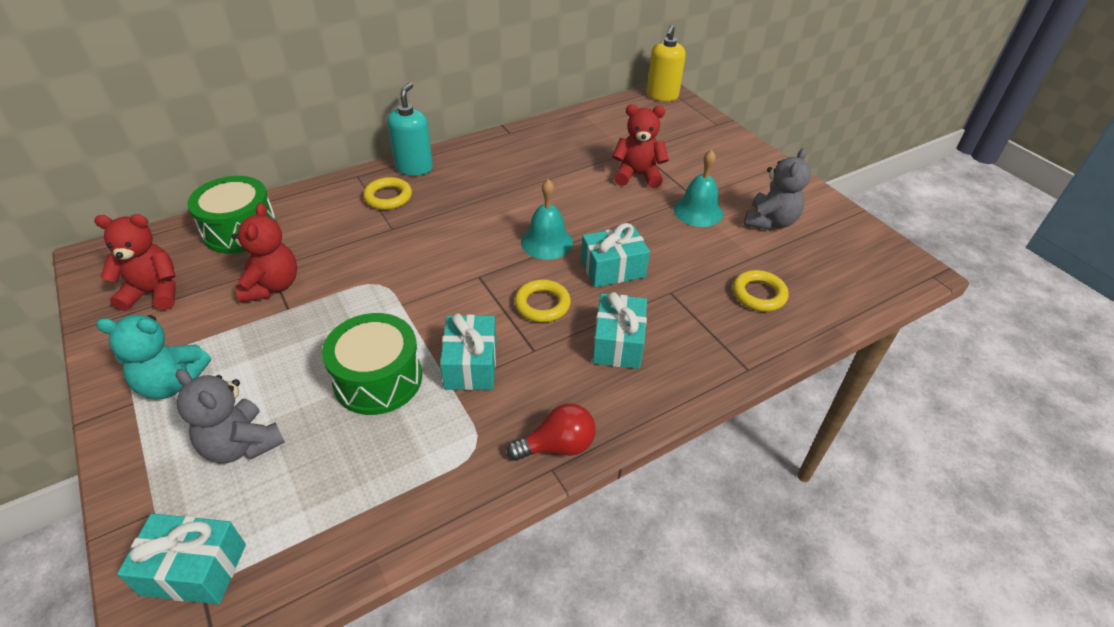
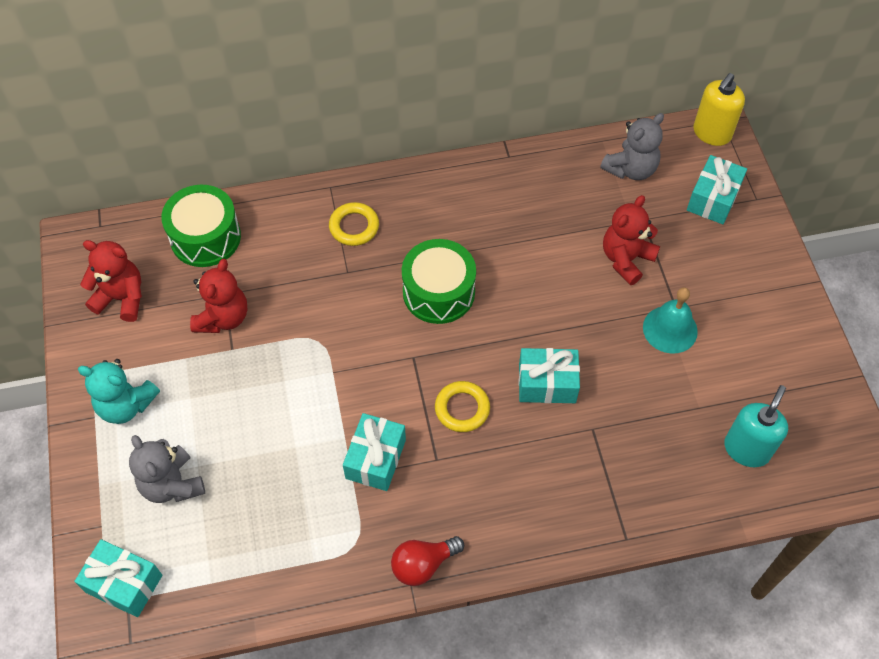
camera: 20 degrees right, 15 degrees up
green drum [322,313,422,415] -> green drum moved to [402,239,476,324]
turquoise soap dispenser [387,82,433,176] -> turquoise soap dispenser moved to [724,385,788,467]
red light bulb [507,403,596,461] -> red light bulb turned 150 degrees clockwise [391,536,464,586]
turquoise bell [521,179,573,260] -> none
turquoise gift [593,292,647,369] -> turquoise gift moved to [687,155,747,224]
red teddy bear [612,104,669,188] -> red teddy bear turned 75 degrees counterclockwise [603,195,660,285]
yellow ring [733,270,789,311] -> none
grey teddy bear [744,148,811,230] -> grey teddy bear moved to [600,113,664,180]

